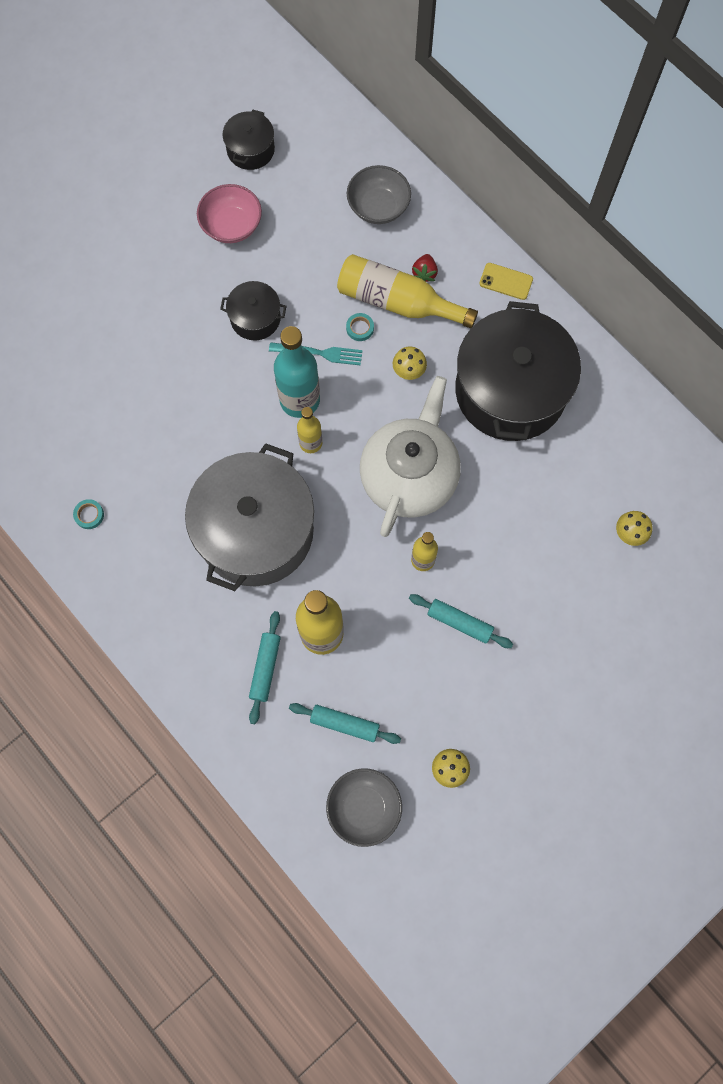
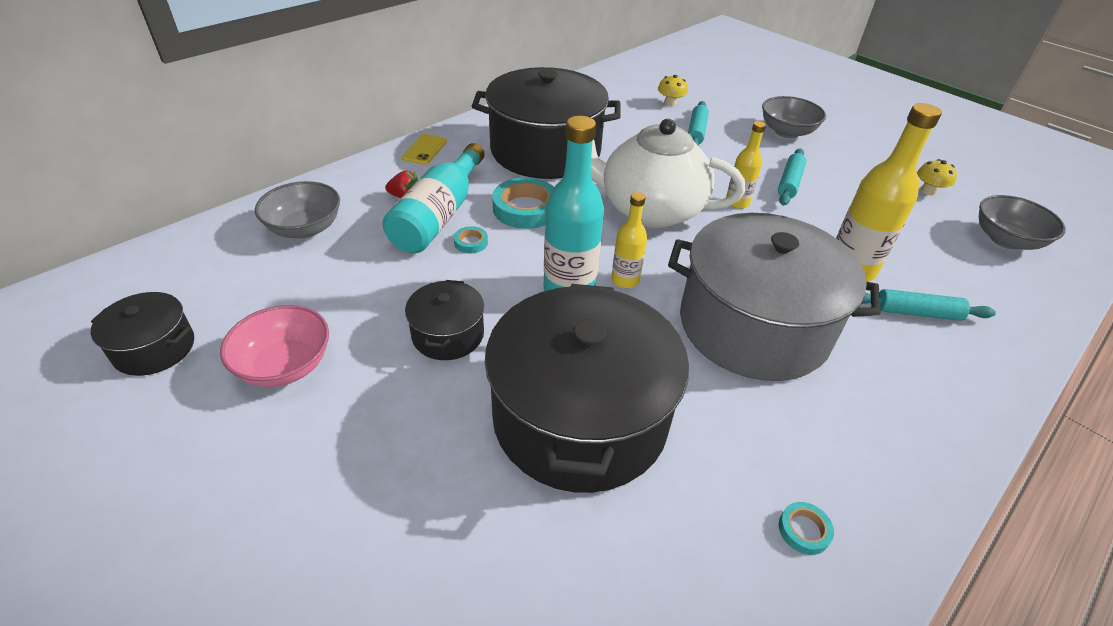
camera: 95 degrees left, 30 degrees down
turquoise fork [269,342,363,366] -> none
turquoise rolling pin [289,703,401,744] -> turquoise rolling pin moved to [688,101,709,146]
yellow bottle [337,254,478,328] -> turquoise bottle [382,143,485,253]
yellow mushroom [393,347,427,380] -> turquoise tape [492,178,554,229]
none -> black pot [485,284,689,493]
none -> grey bowl [762,96,826,138]

